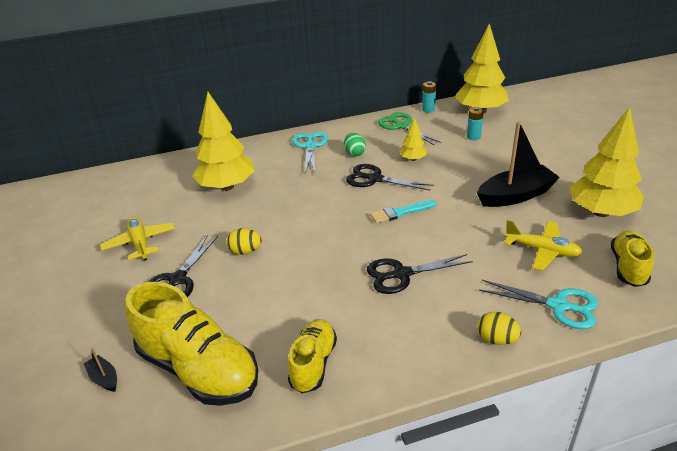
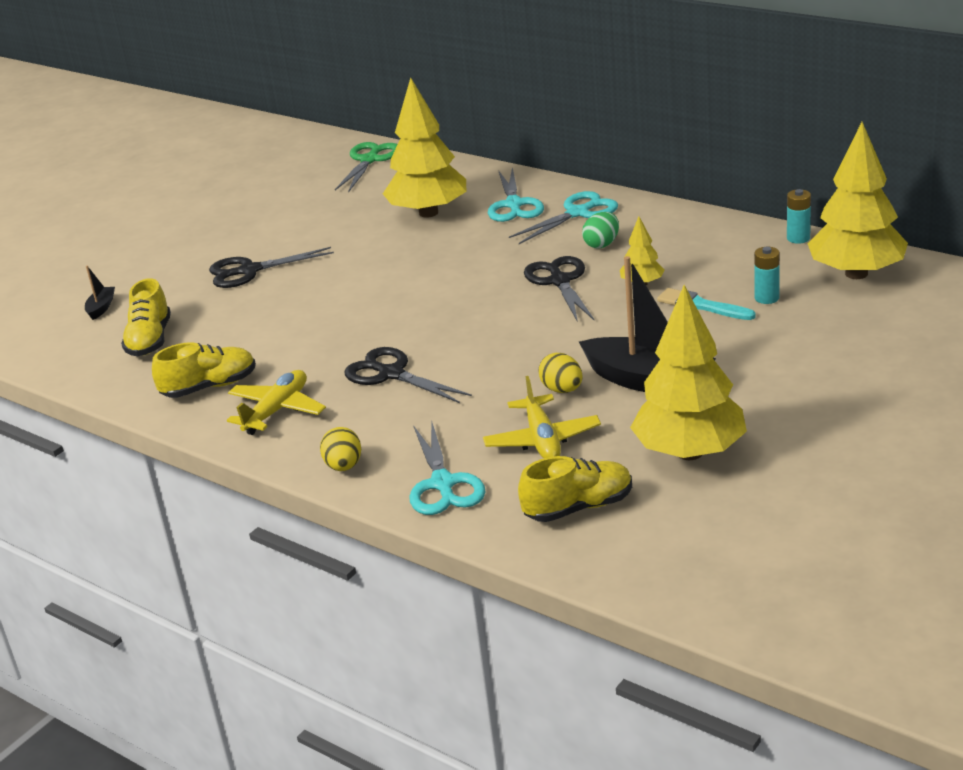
camera: 55 degrees right, 5 degrees down
yellow plane [100,216,175,261] -> yellow plane moved to [227,370,326,435]
yellow shoe [125,282,258,406] -> yellow shoe [121,278,171,356], size x0.57
yellow egg [227,228,262,255] -> yellow egg moved to [538,353,583,393]
turquoise brush [370,200,436,224] -> turquoise brush moved to [657,288,756,320]
green scissors [378,112,442,146] -> green scissors moved to [335,142,398,193]
none -> turquoise scissors [488,167,544,222]

